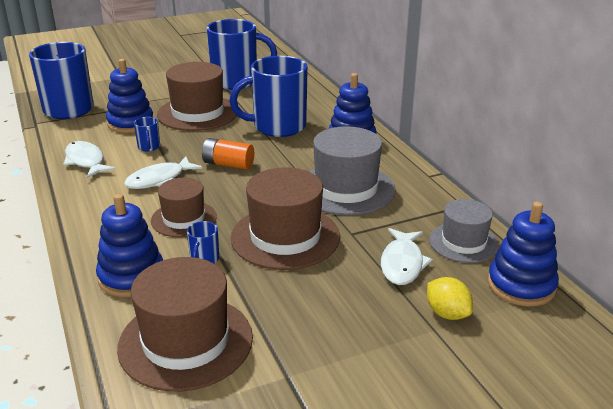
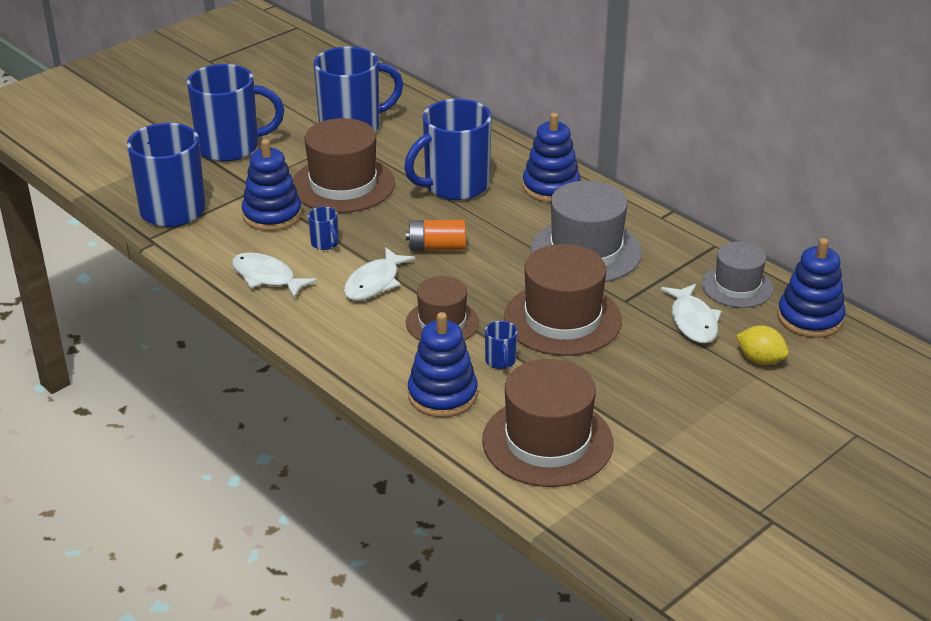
camera: 20 degrees left, 5 degrees up
none -> blue mug [187,64,284,162]

